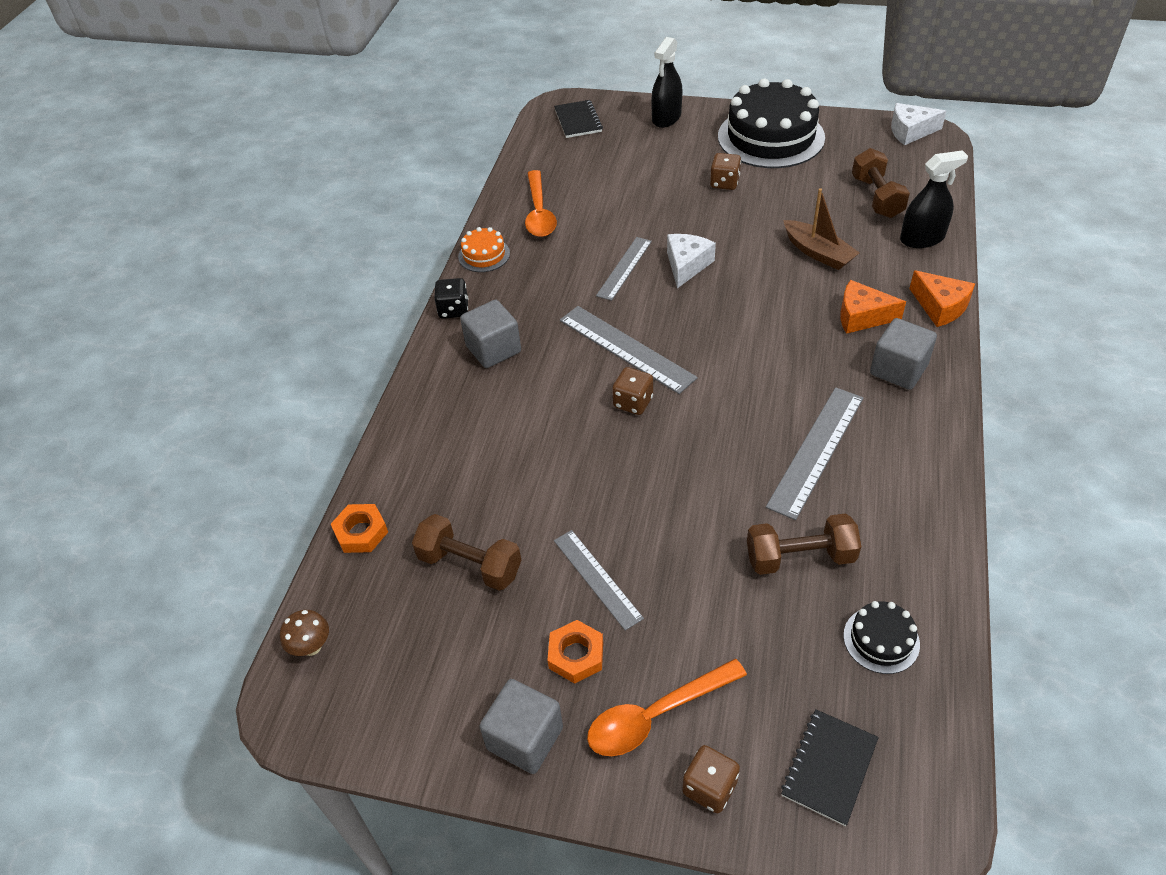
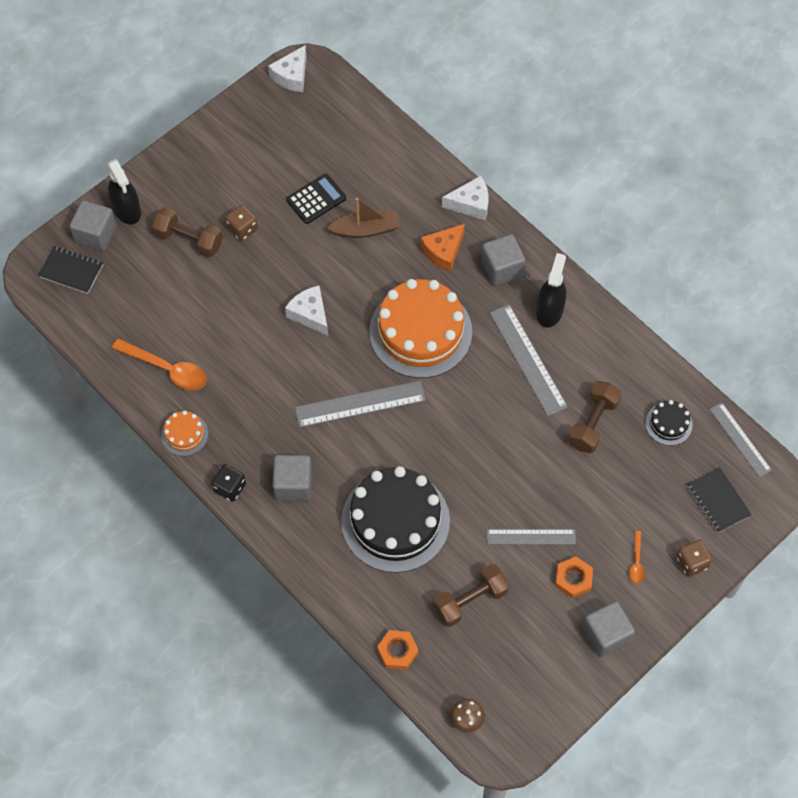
camera: 60 degrees left, 15 degrees up
orange spoon [587,659,747,756] -> orange spoon [629,531,645,584], size x0.51
grey ruler [596,237,652,301] -> grey ruler moved to [709,402,772,478]
brown dice [612,367,653,415] -> none
black cake [718,78,825,168] -> black cake moved to [341,466,450,573]
brown dumbbell [852,148,910,218] -> brown dumbbell moved to [152,207,223,257]
black spray bottle [900,150,968,248] -> black spray bottle moved to [536,253,566,328]
orange cheese [909,270,975,327] -> white cheese [442,176,489,220]
none -> grey cube [69,200,117,251]
none -> black calculator [286,174,346,224]
none -> orange cake [370,279,472,378]

